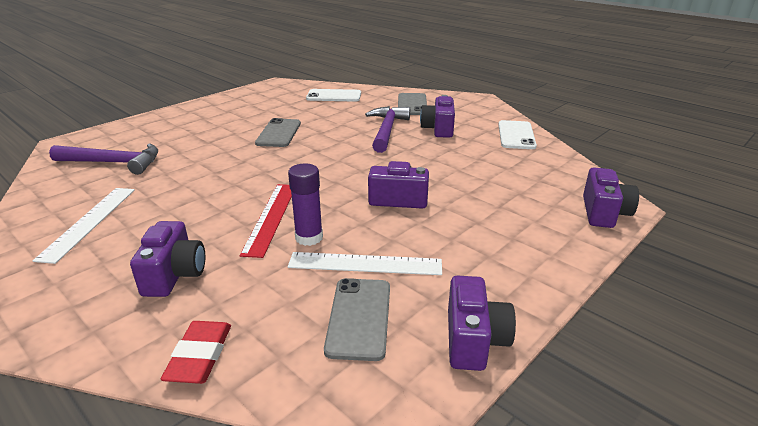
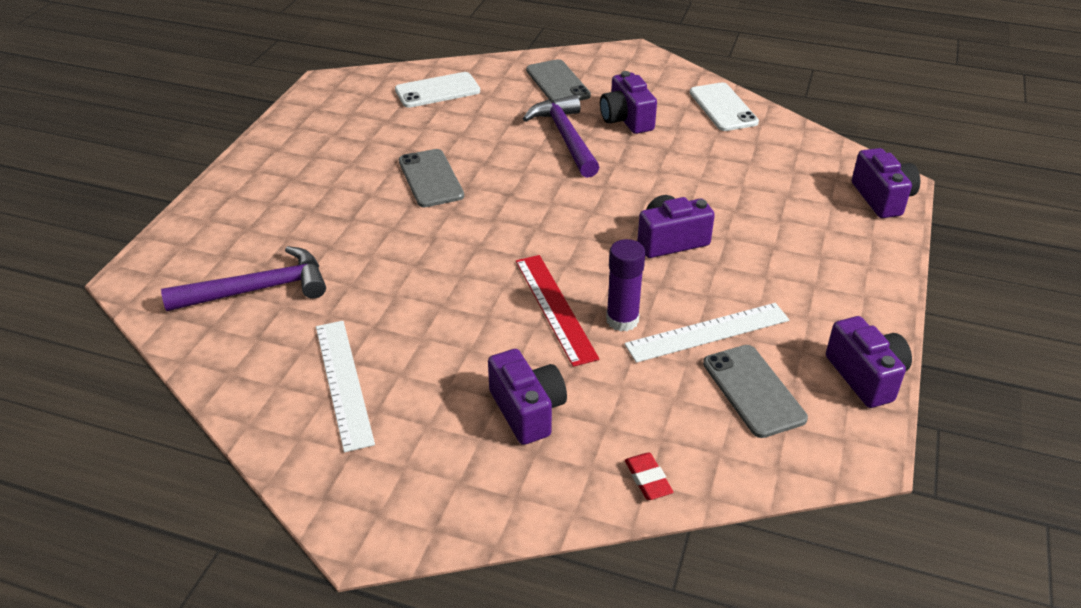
camera: 25 degrees left, 10 degrees up
red eraser [161,321,231,384] -> red eraser [625,453,673,500], size x0.67

